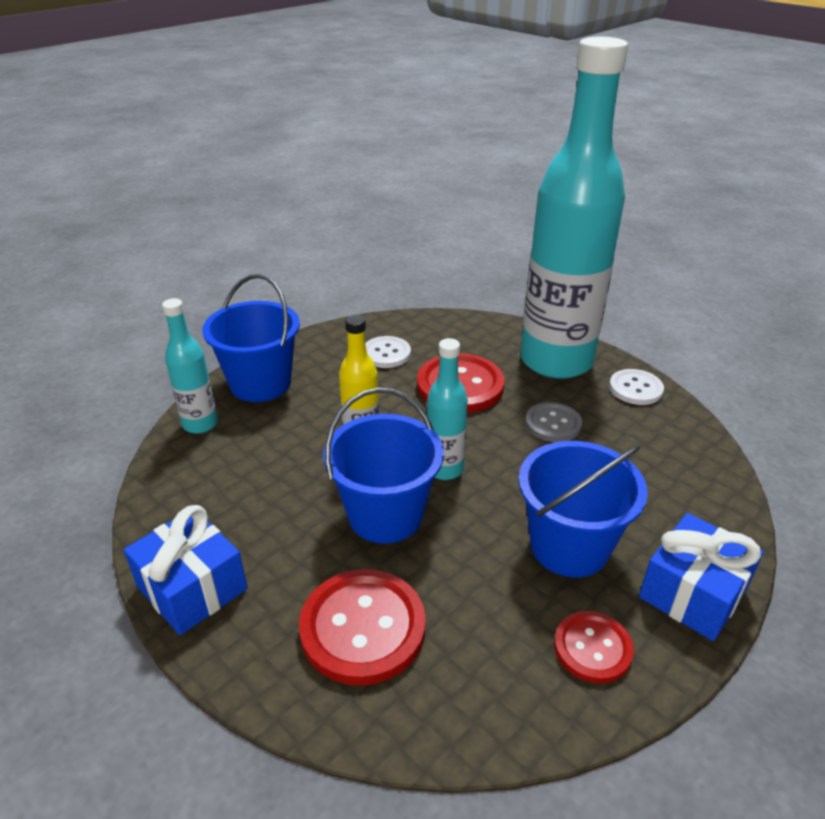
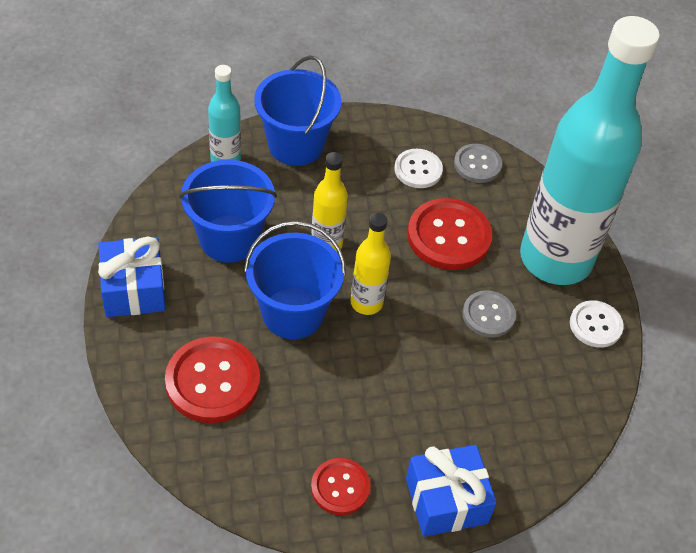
camera: 30 degrees right, 15 degrees up
turquoise bottle [427,338,468,480] -> yellow bottle [351,213,391,315]
blue bucket [518,441,648,577] -> blue bucket moved to [179,160,277,263]
none -> grey button [454,144,502,183]

